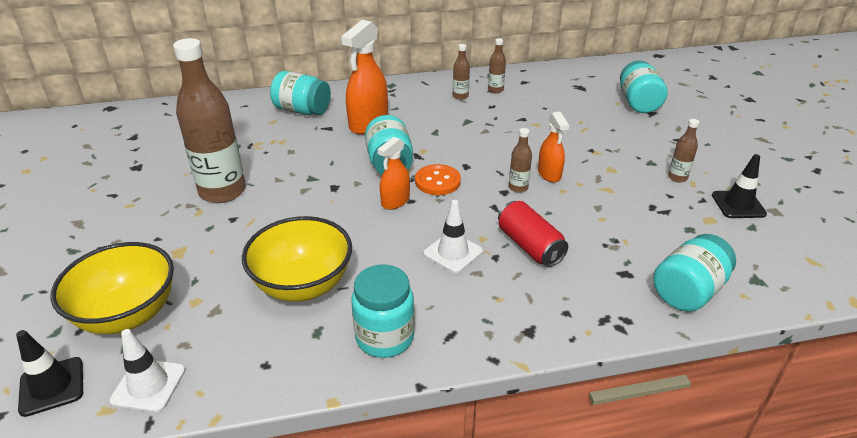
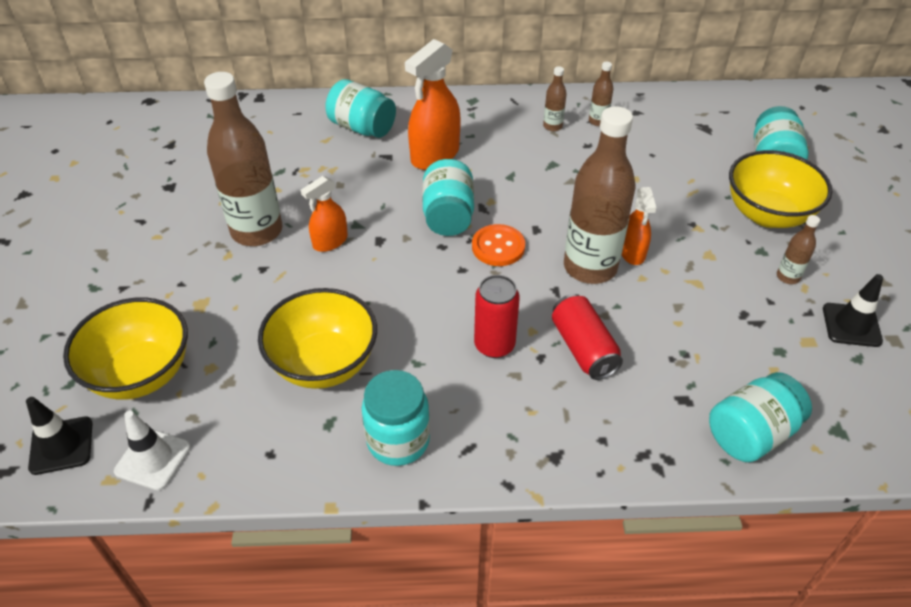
camera: 10 degrees right, 10 degrees up
orange spray bottle [378,137,410,210] -> orange spray bottle moved to [301,176,348,252]
white traffic cone [424,200,483,273] -> red can [474,275,520,358]
brown bottle [509,128,532,193] -> brown bottle [564,106,636,284], size x2.34
none -> yellow bowl [729,150,832,228]

